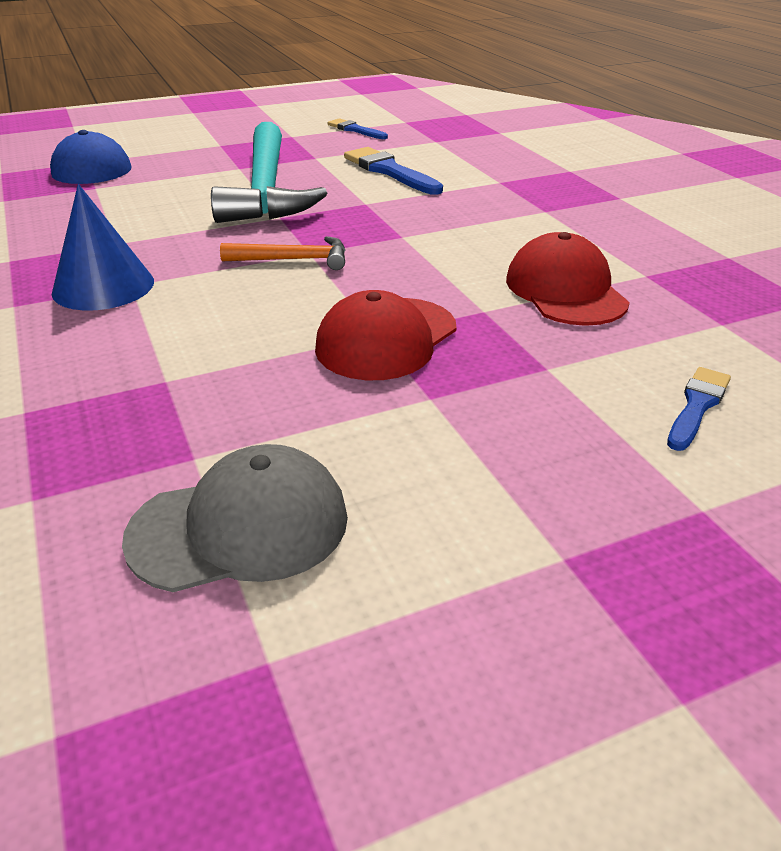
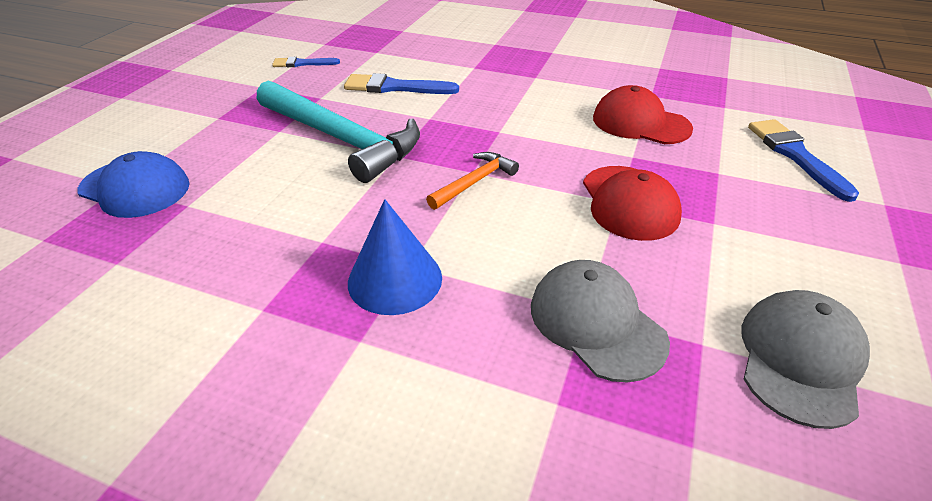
camera: 45 degrees left, 5 degrees up
blue brush [667,367,731,451] -> blue brush [748,119,859,202], size x1.61
none -> grey cap [531,260,670,383]

